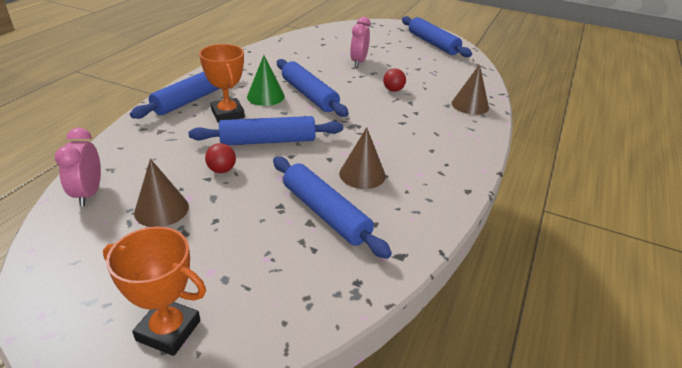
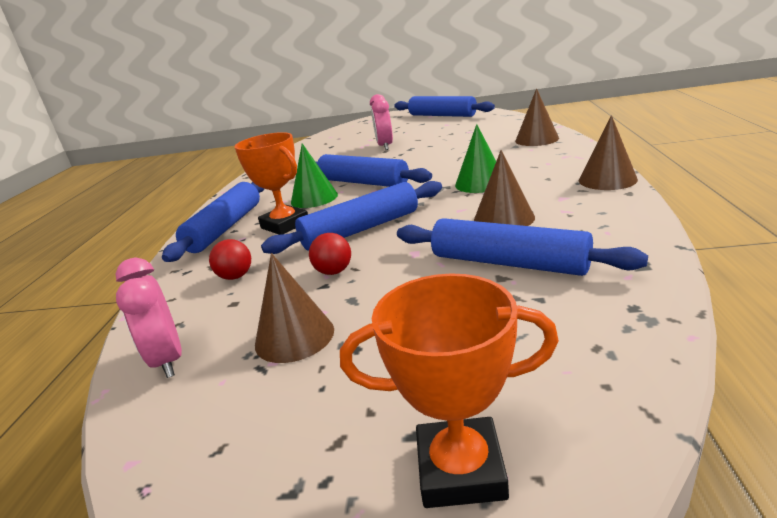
camera: 15 degrees left, 10 degrees down
red ball [383,68,406,92] -> red ball moved to [209,239,251,280]
none -> green cone [455,124,496,193]
none -> brown cone [579,115,638,190]

